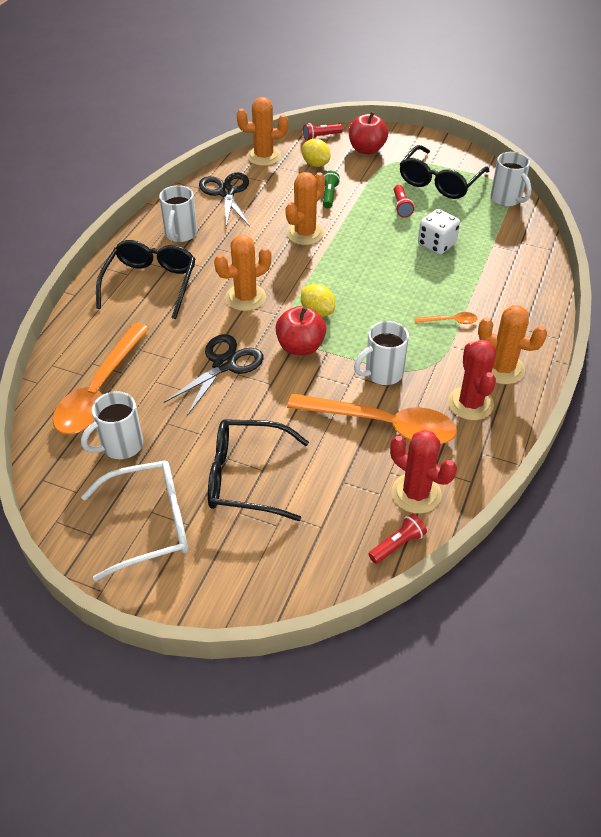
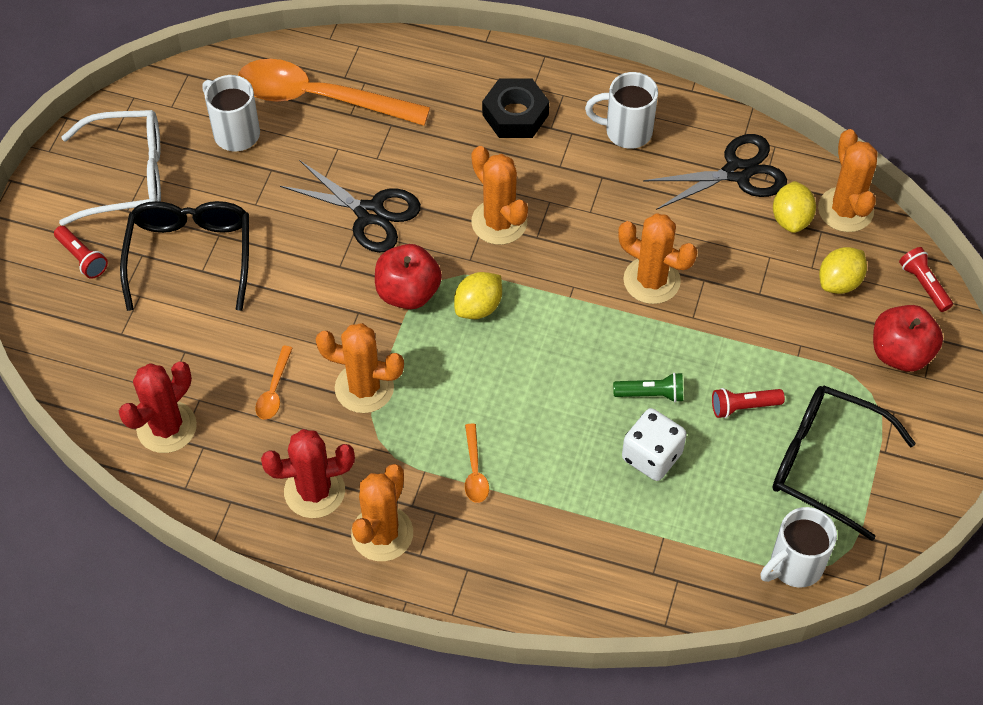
camera: 85 degrees right, 10 degrees up
white glasses [81,461,188,581] -> white glasses turned 75 degrees counterclockwise [59,110,161,226]
black glasses [96,240,195,319] -> black nut [482,78,549,138]
orange spoon [287,393,457,444] -> orange spoon [255,346,292,420], size x0.41
green flashlight [323,171,340,208] -> green flashlight moved to [613,372,683,402]
white mug [354,321,409,385] -> orange cactus [316,323,404,413]
red flashlight [368,514,427,564] -> red flashlight moved to [54,226,108,279]
none -> yellow lemon [773,181,816,233]

